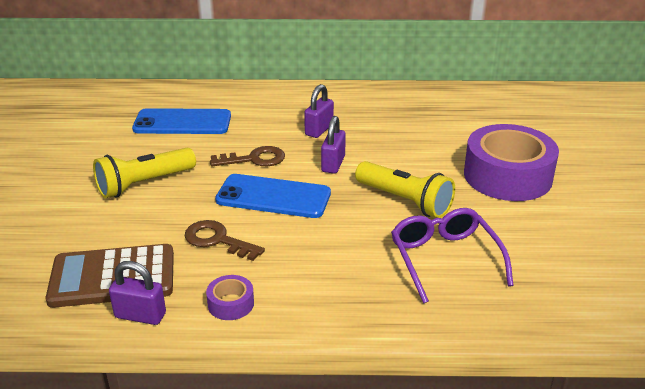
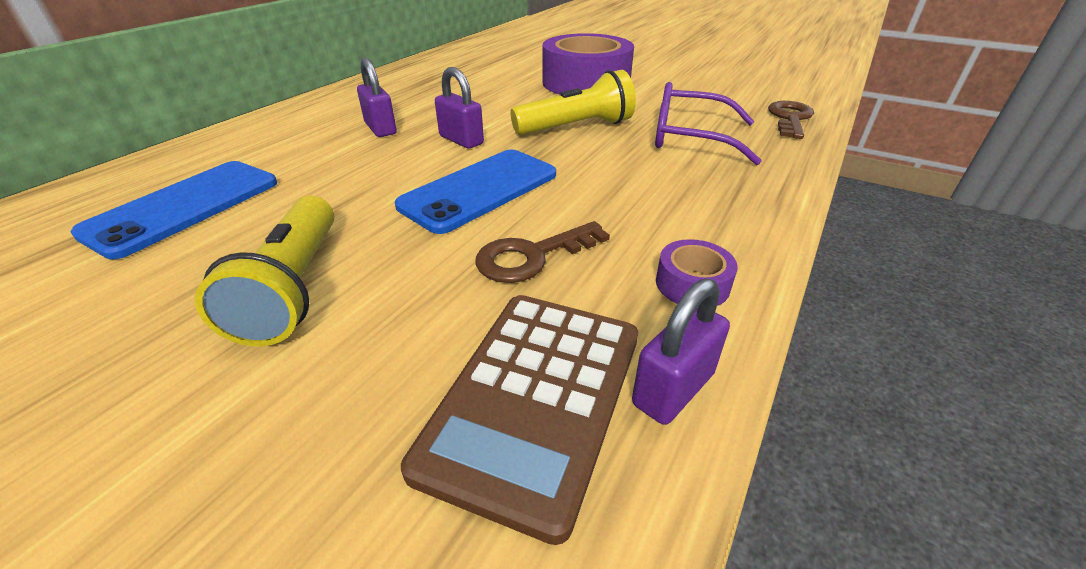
camera: 60 degrees left, 5 degrees up
brown key [210,146,285,166] -> brown key moved to [768,101,814,139]

